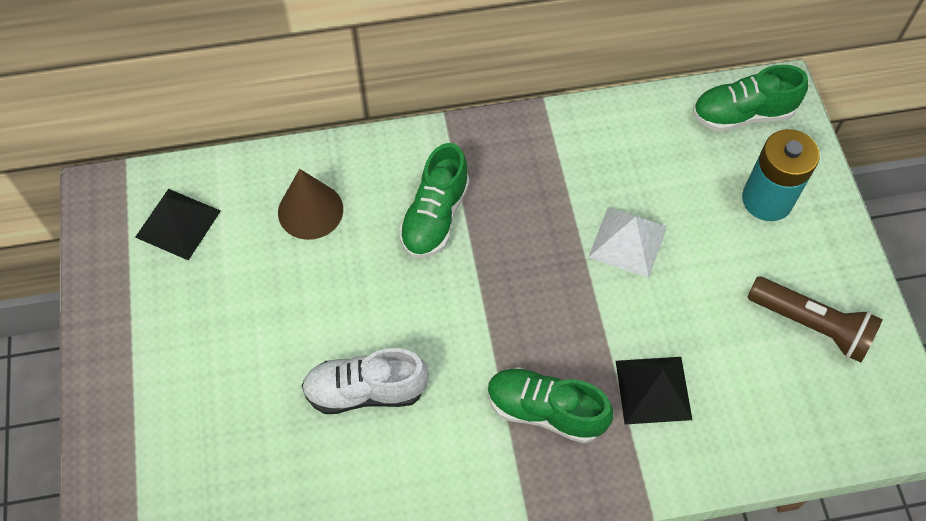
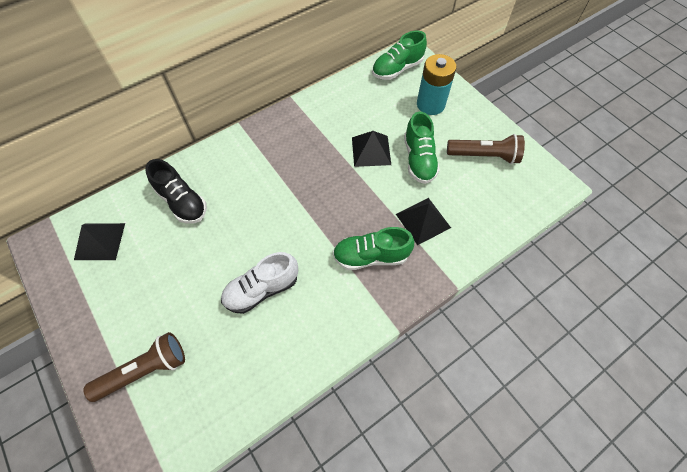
camera: 25 degrees left, 0 degrees up
brown cone [278,169,343,240] -> black shoe [145,159,207,224]
green shoe [399,143,470,258] -> green shoe moved to [404,112,440,184]
white pyramid [589,207,667,278] -> black pyramid [352,131,391,167]
none -> brown flashlight [83,332,185,402]

